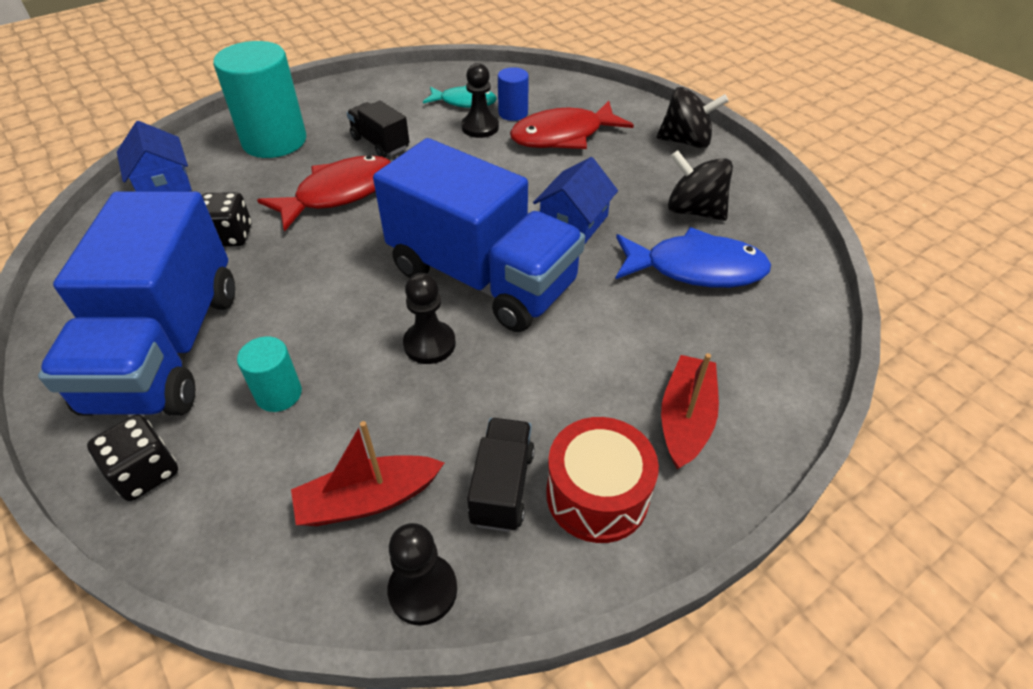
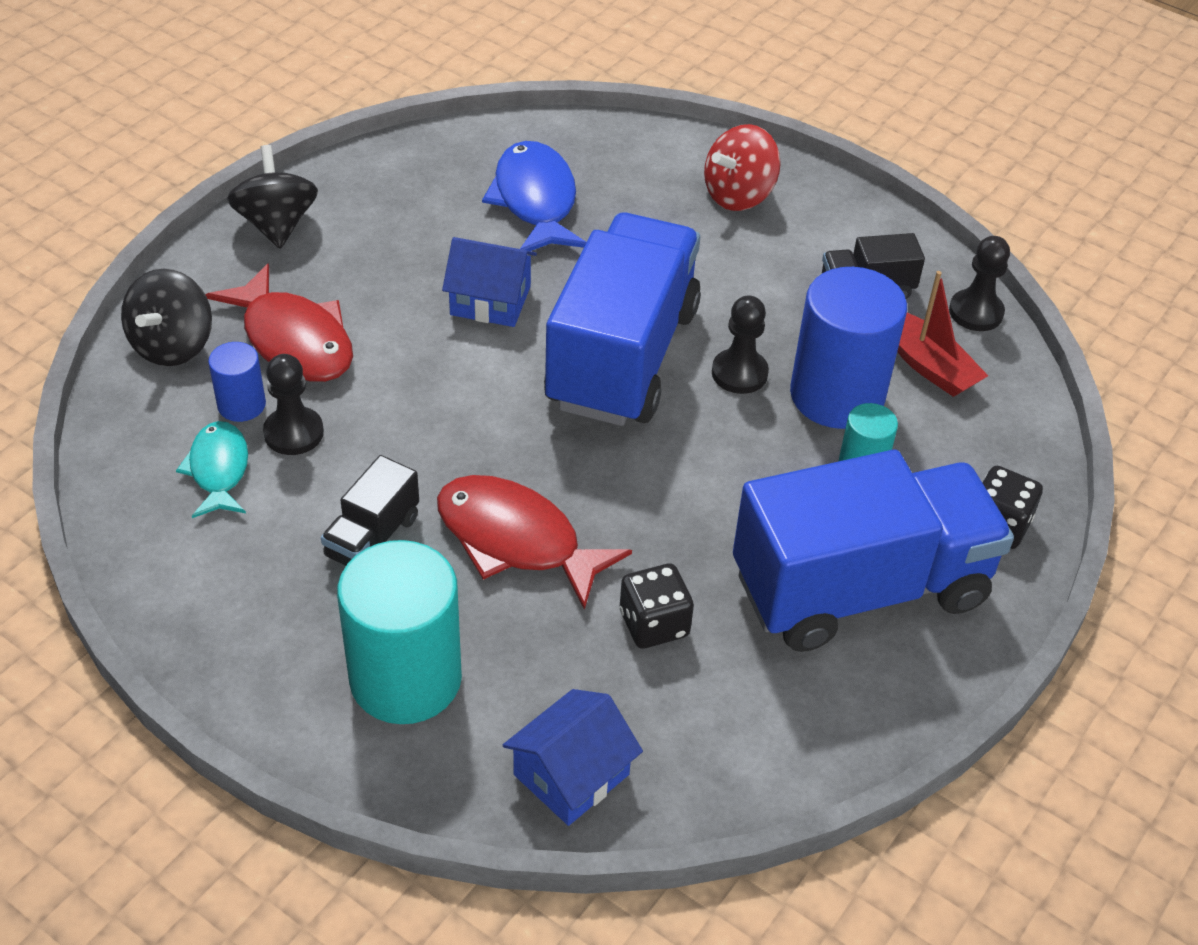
camera: 110 degrees left, 0 degrees up
red drum [546,417,659,543] -> none
red boat [661,353,719,469] -> red spinning top [704,124,781,211]
black spinning top [668,150,733,221] -> black spinning top moved to [121,269,212,366]
none -> blue cylinder [790,267,907,429]

